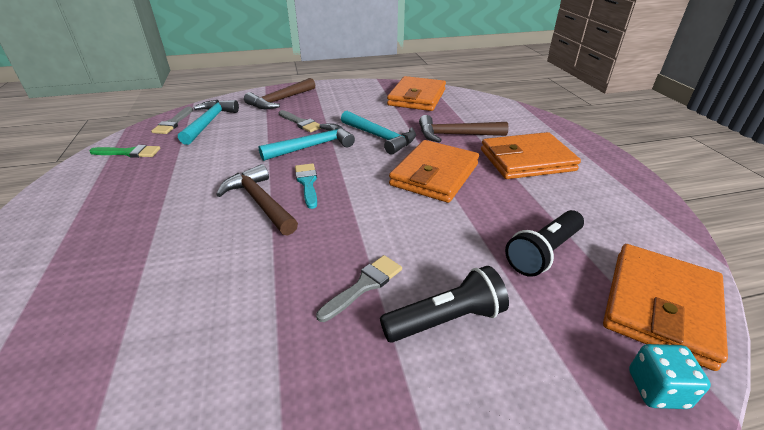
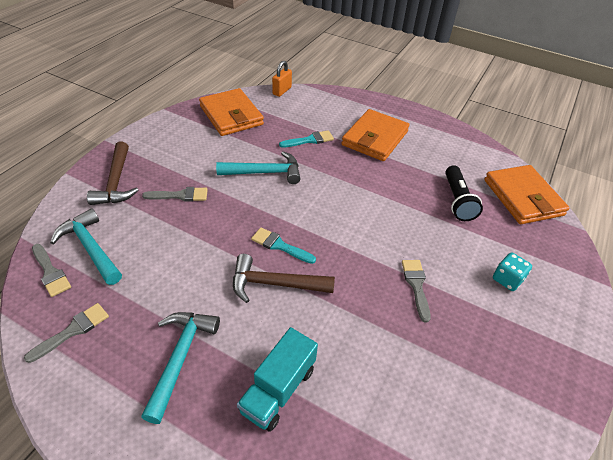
camera: 50 degrees left, 10 degrees up
green brush [89,145,160,158] -> grey brush [24,303,109,363]
turquoise hammer [259,123,355,161] -> turquoise hammer moved to [141,312,220,424]
black flashlight [380,266,509,343] -> none
orange wallet [389,140,479,203] -> none
brown hammer [419,115,509,143] -> turquoise brush [279,130,334,148]
turquoise dice [629,344,711,409] -> turquoise dice moved to [493,252,532,291]
none -> turquoise truck [237,327,318,432]
none -> orange padlock [272,61,292,97]

